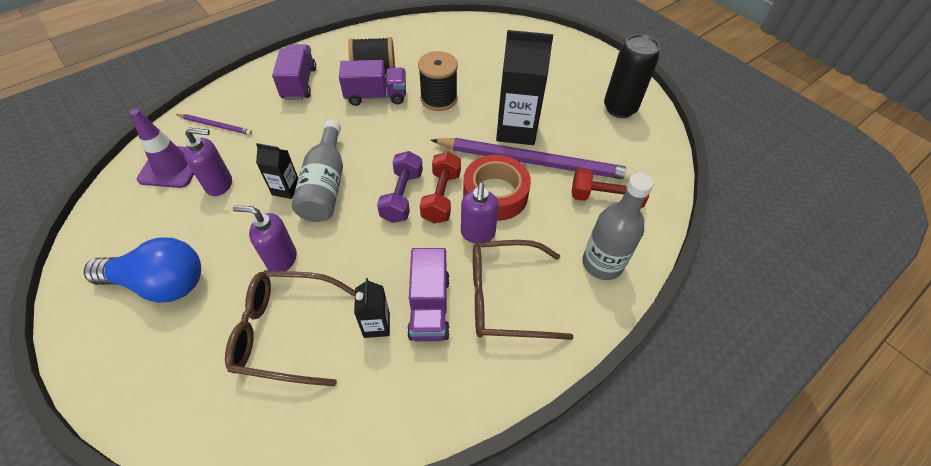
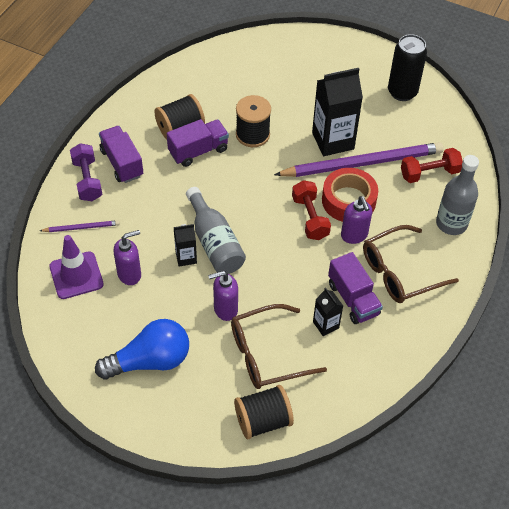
camera: 25 degrees left, 0 degrees up
purple dumbbell [377,151,423,223] -> purple dumbbell moved to [70,143,102,201]
none -> black spool [234,385,294,439]

